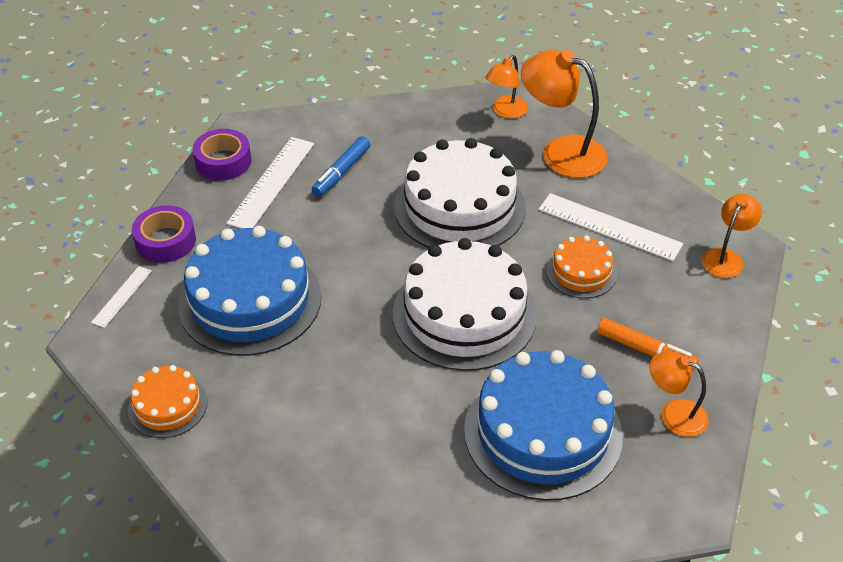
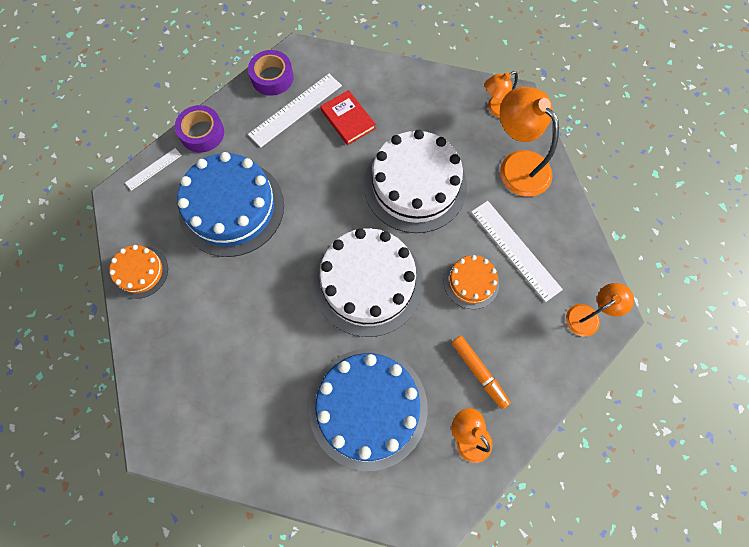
camera: 25 degrees right, 25 degrees up
blue marker [312,136,370,197] -> red book [320,90,376,145]

